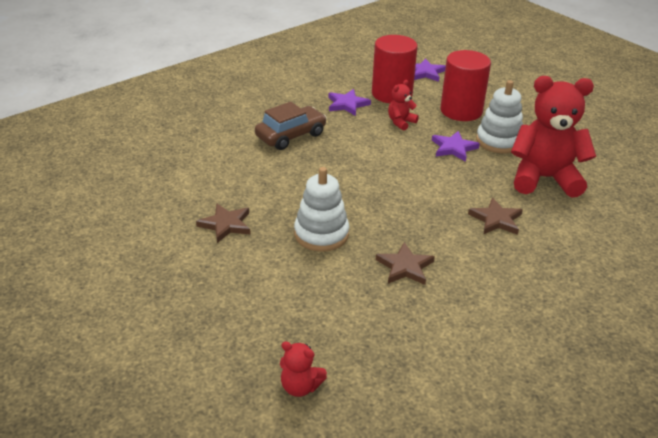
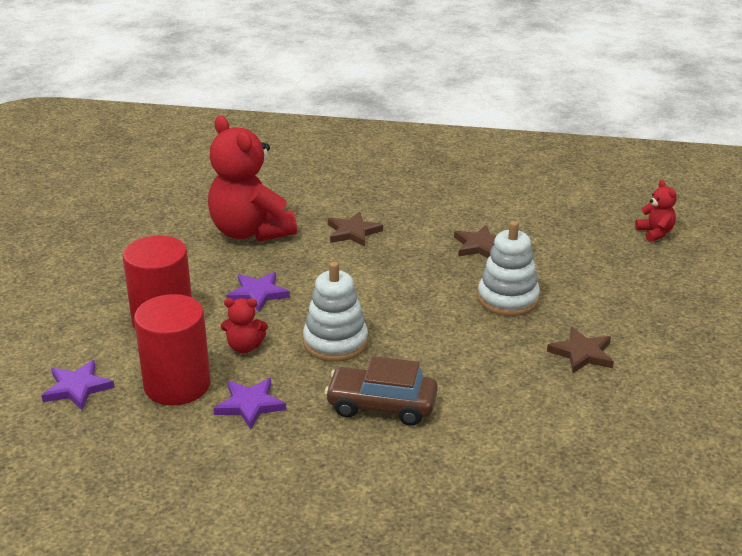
camera: 130 degrees left, 5 degrees down
white stacking toy [476,80,523,153] -> white stacking toy moved to [303,262,368,362]

